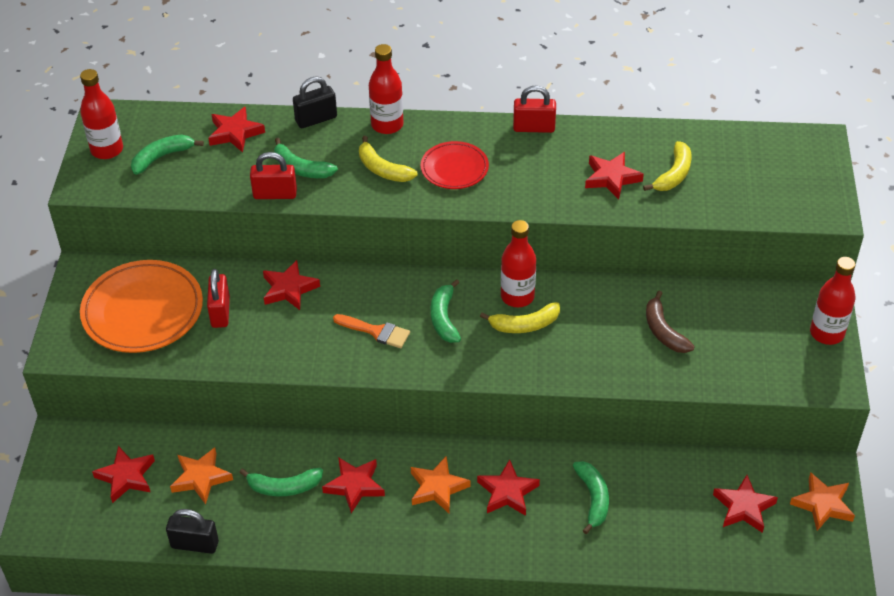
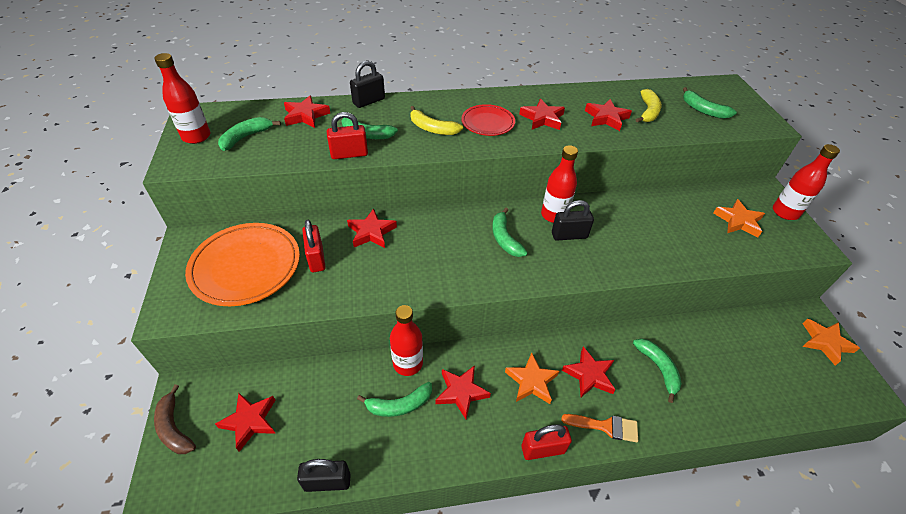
camera: 15 degrees left, 0 degrees up
orange star [170,447,233,504] -> orange star moved to [713,199,765,237]
orange brush [333,314,410,348] -> orange brush moved to [561,414,638,442]
red bottle [369,44,403,134] -> red bottle moved to [390,305,423,376]
yellow banana [480,302,560,333] -> black padlock [552,200,594,240]
red padlock [513,85,556,133] -> red padlock moved to [521,424,572,460]
brown banana [646,291,695,353] -> brown banana moved to [154,384,196,454]
red star [713,475,778,533] -> red star moved to [519,99,565,130]
none -> green banana [683,87,737,119]

